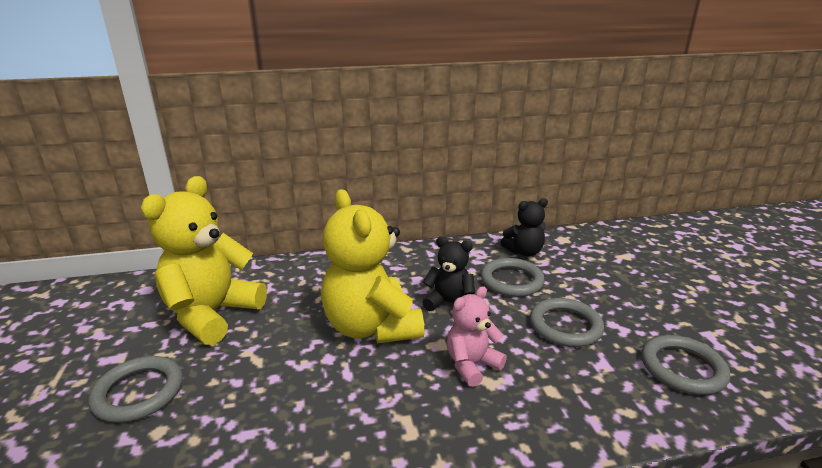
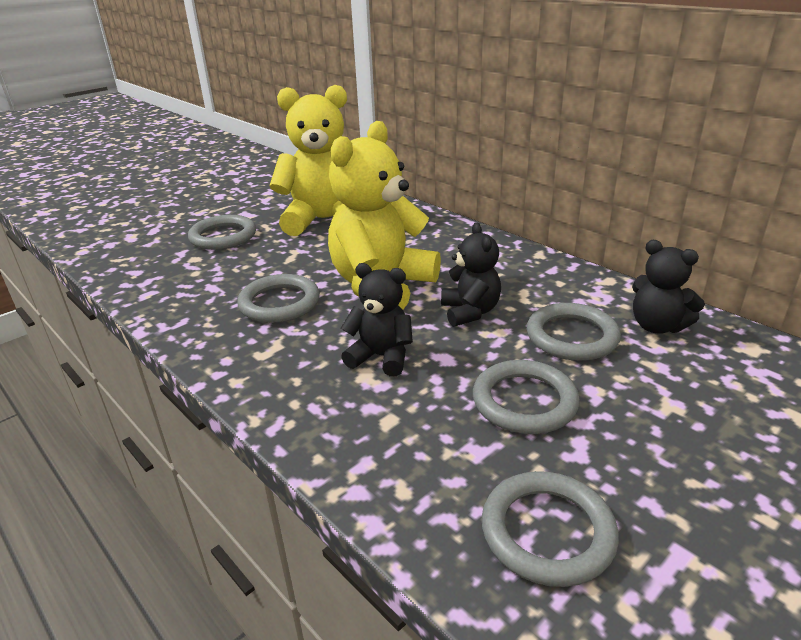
camera: 60 degrees right, 5 degrees up
pink teddy bear [447,286,507,387] -> black teddy bear [341,263,413,377]
none -> grey ring [237,274,320,323]

